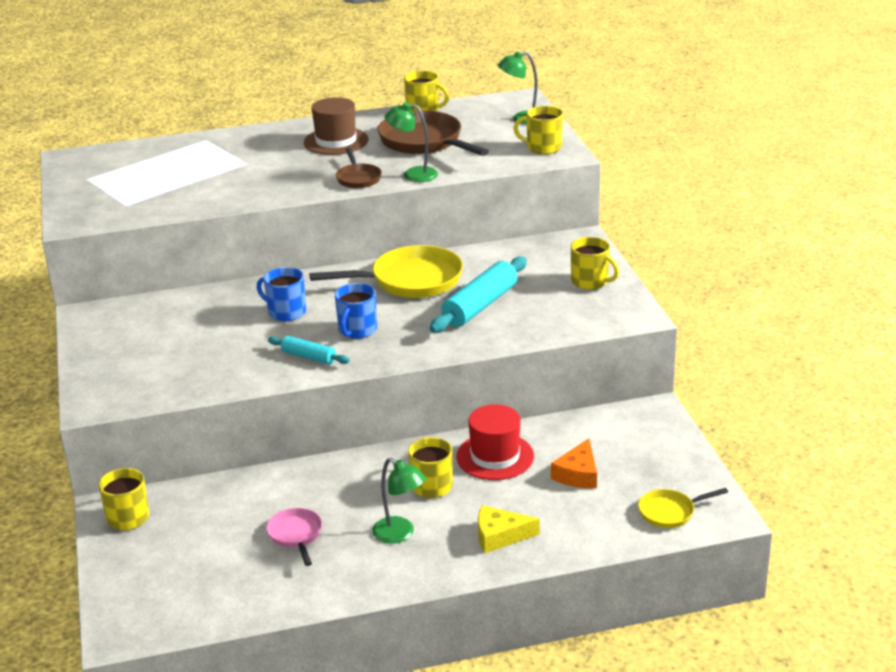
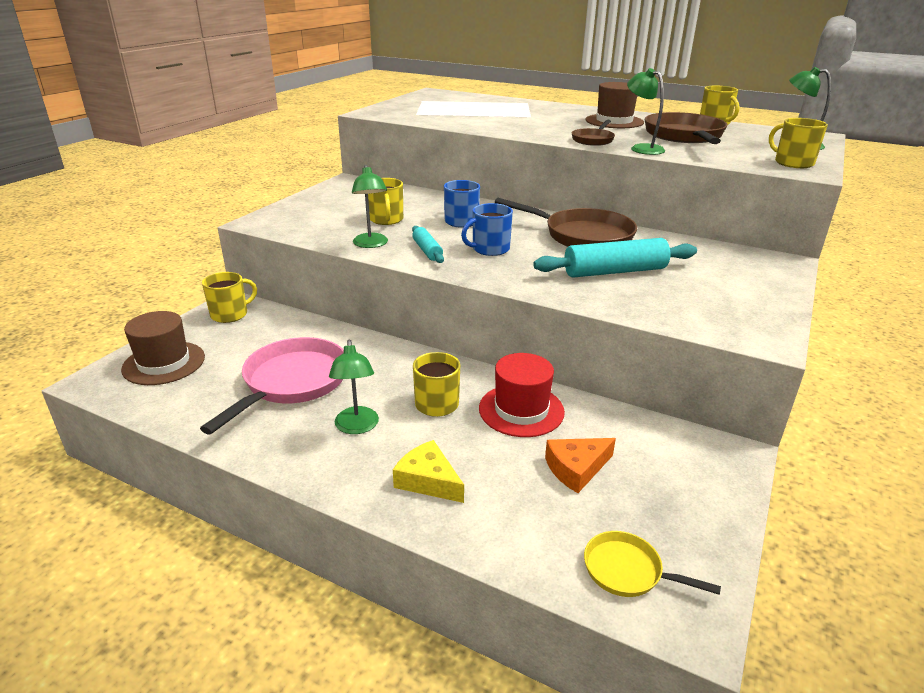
camera: 40 degrees right, 0 degrees up
pink pan [266,508,322,566] -> pink pan [200,337,344,435], size x1.92
yellow pan [309,245,463,298] -> brown pan [495,198,637,247]
yellow mug [571,237,619,290] -> yellow mug moved to [368,178,403,225]
none -> brown hat [121,311,205,385]
none -> green lamp [352,165,388,248]

